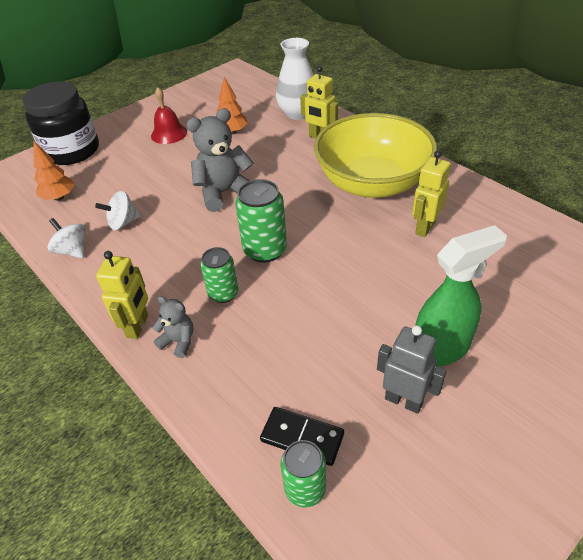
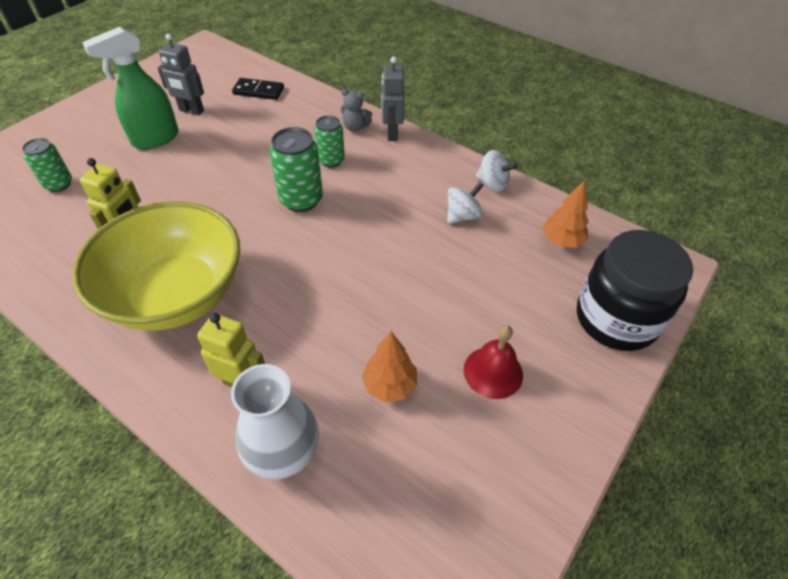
camera: 165 degrees right, 5 degrees up
yellow robot [96,251,148,339] -> grey robot [382,57,405,141]
grey teddy bear [186,108,253,212] -> none
green can [281,440,326,507] -> green can moved to [22,138,72,192]

